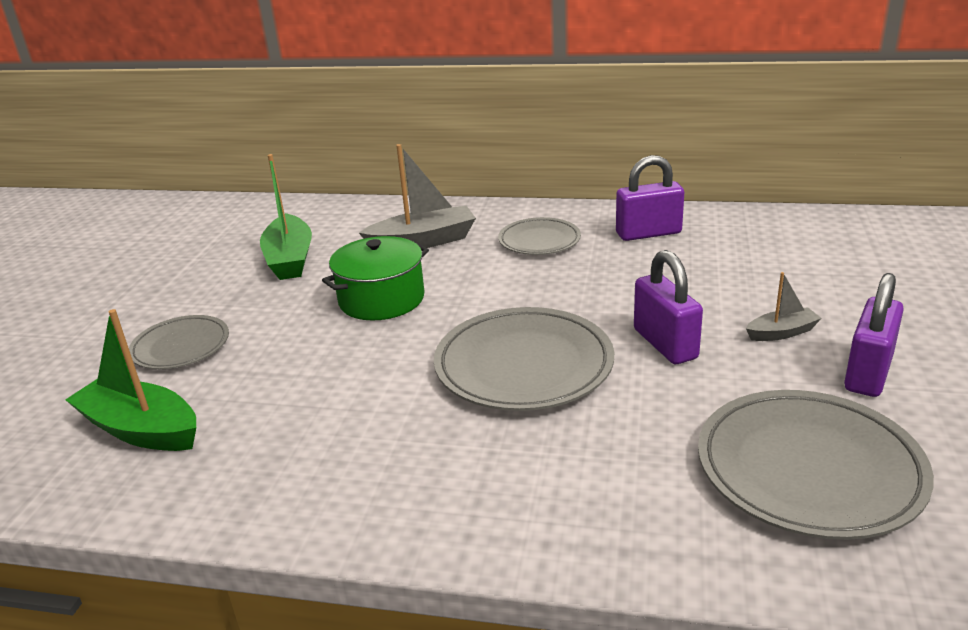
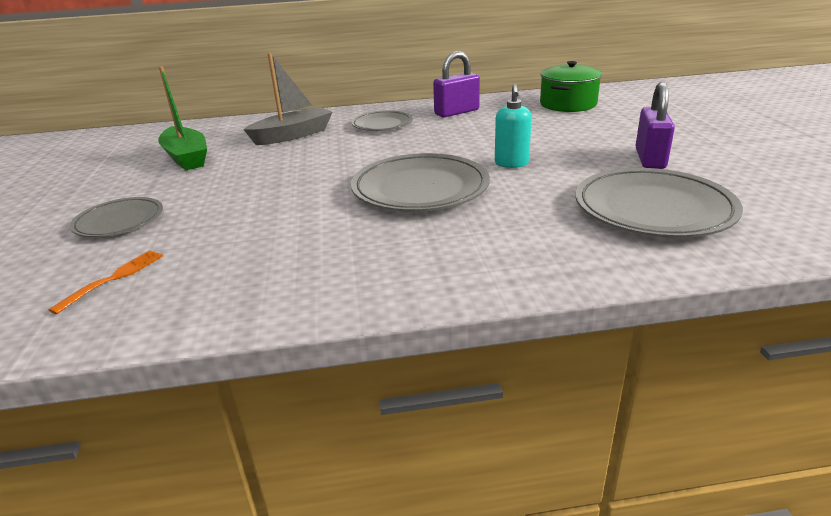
camera: 20 degrees left, 0 degrees up
green boat [65,309,196,451] -> orange fork [48,250,163,314]
green pot [322,236,429,321] -> green pot moved to [540,61,602,112]
purple padlock [634,250,703,364] -> turquoise soap dispenser [495,84,532,168]
grey boat [746,272,822,341] -> none

